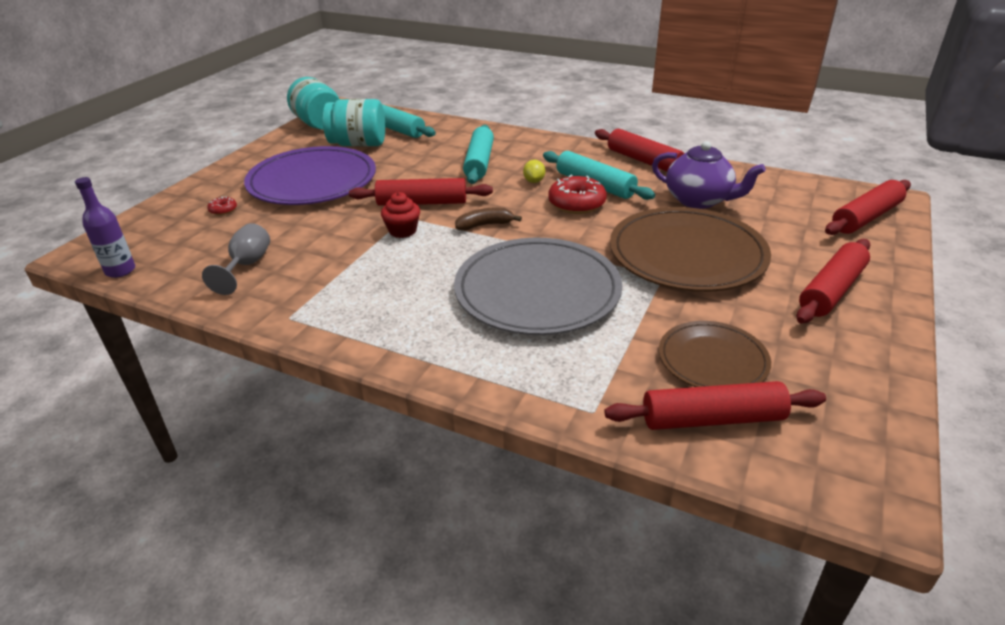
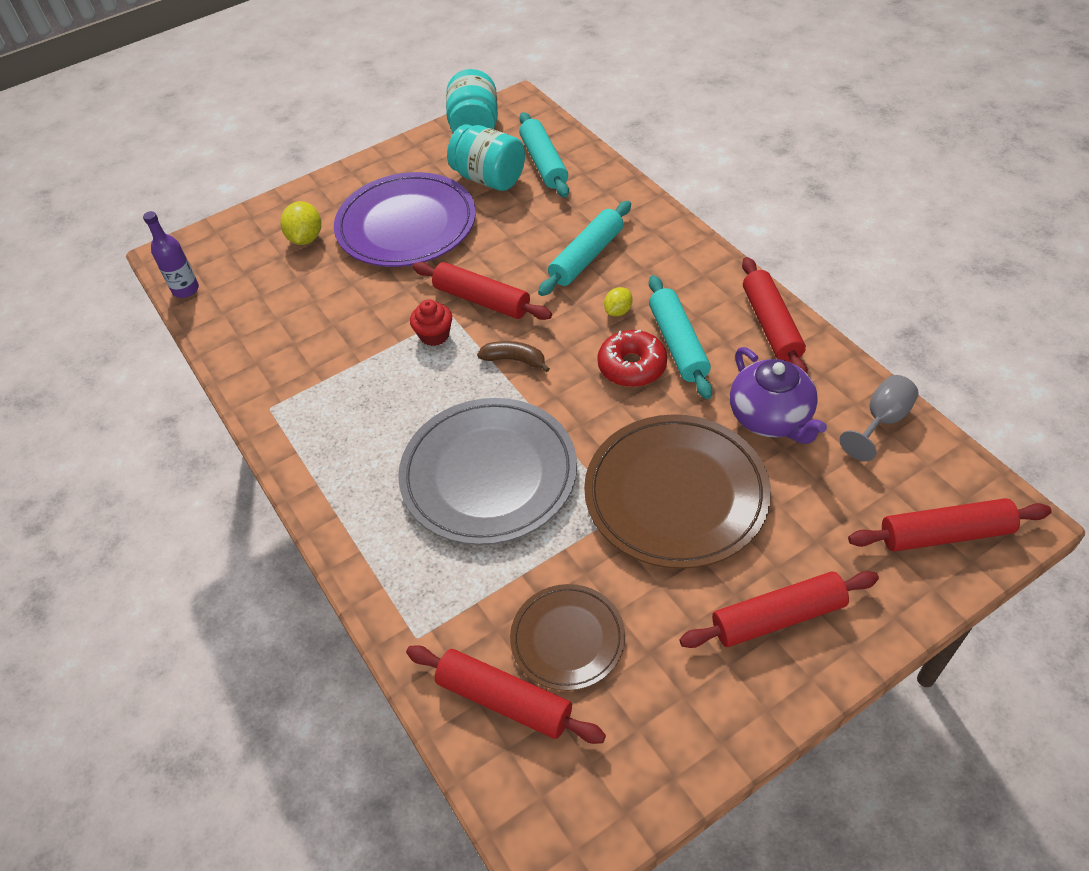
camera: 35 degrees right, 15 degrees up
grey goblet [202,223,270,295] -> grey goblet moved to [840,375,919,461]
red donut [207,196,237,215] -> yellow lemon [281,201,321,245]

